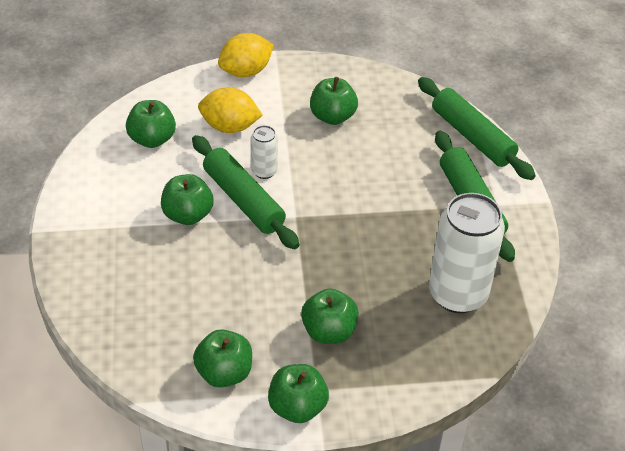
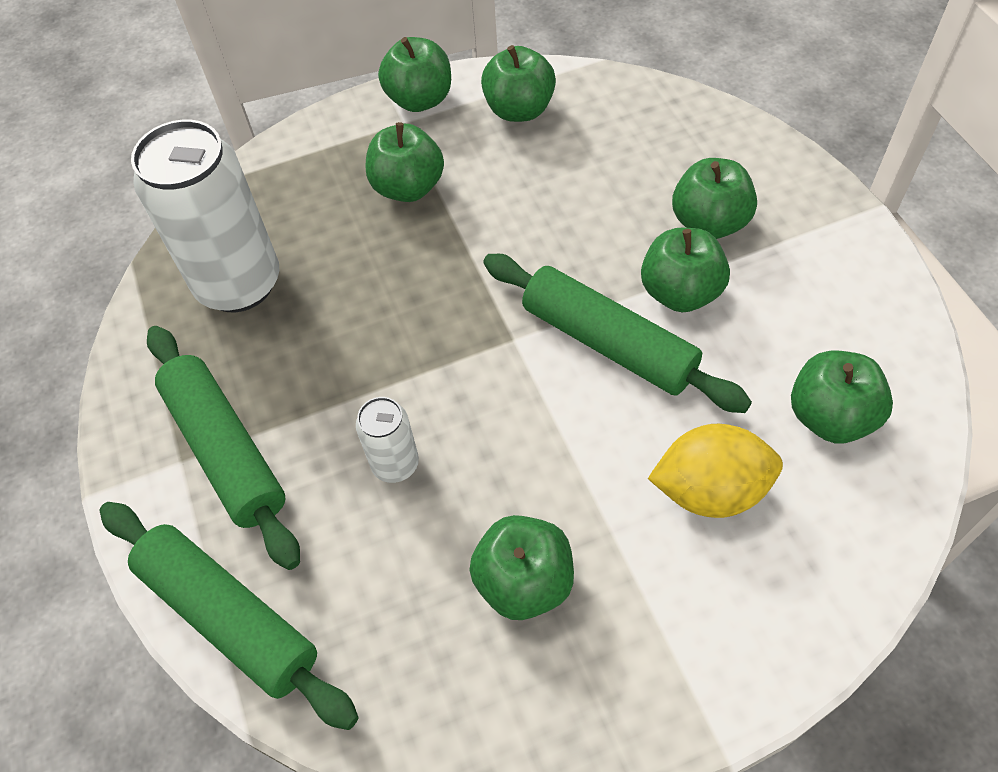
camera: 170 degrees right, 10 degrees up
yellow lemon [218,33,274,77] -> none
white can [251,125,278,179] -> white can moved to [356,397,419,483]
none -> green apple [672,158,757,239]

